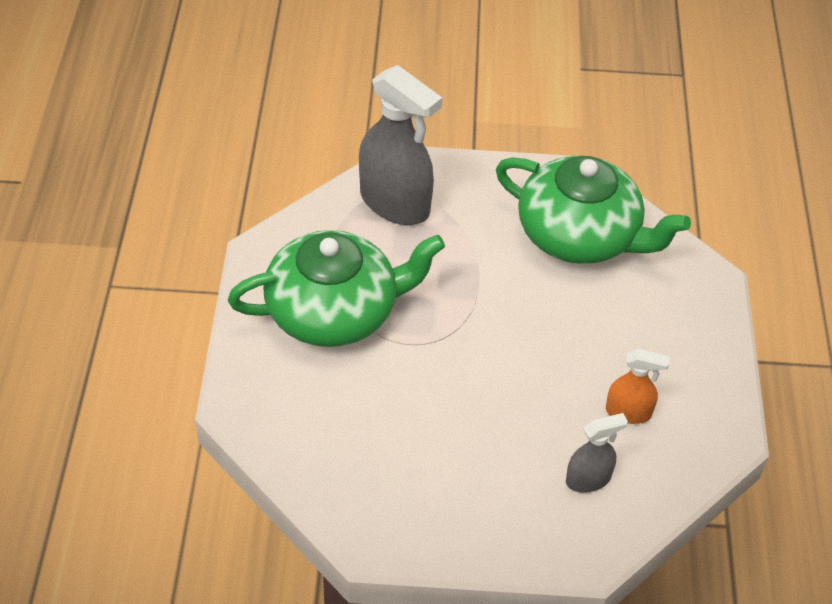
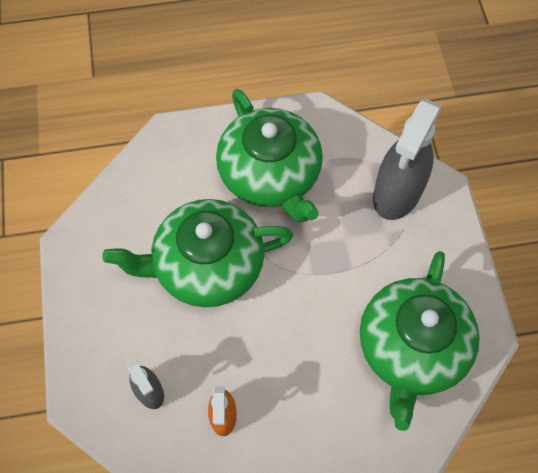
camera: 80 degrees right, 15 degrees up
none -> green teapot [102,199,293,307]

